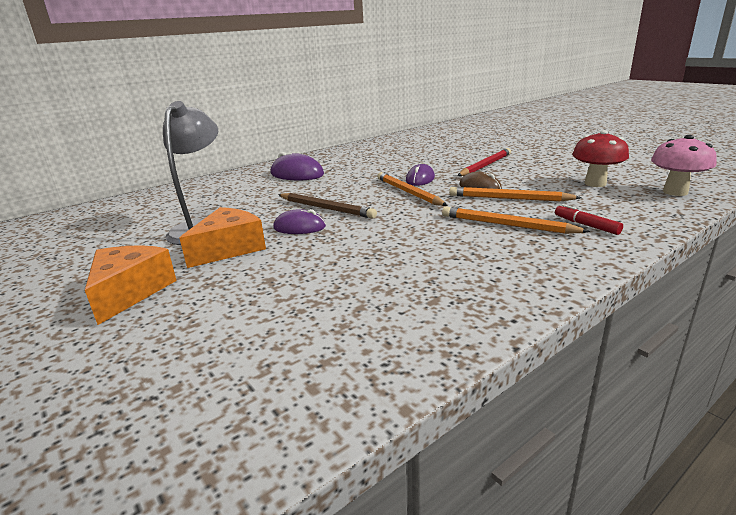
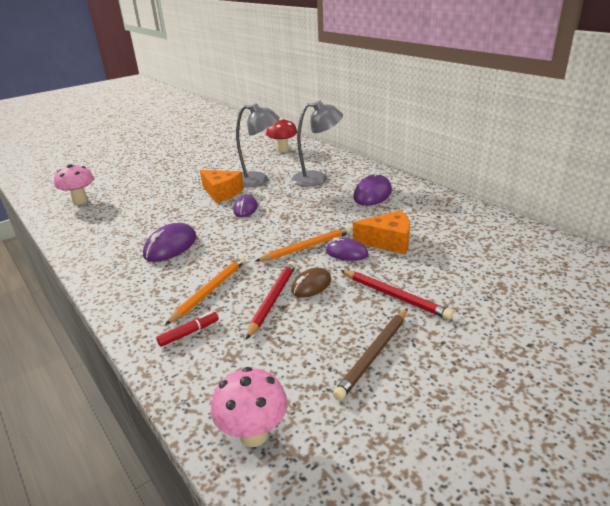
camera: 90 degrees right, 5 degrees up
orange cheese [85,245,177,325] -> orange cheese moved to [353,210,410,255]
brown pencil [278,193,377,219] -> brown pencil moved to [333,308,408,401]
orange pencil [449,187,582,202] -> red pencil [246,261,296,339]
red mushroom [572,130,629,187] -> red mushroom moved to [266,118,297,152]
none -> pink mushroom [54,164,94,204]
none -> purple mouse [143,223,197,262]
none -> grey lamp [291,101,343,186]

